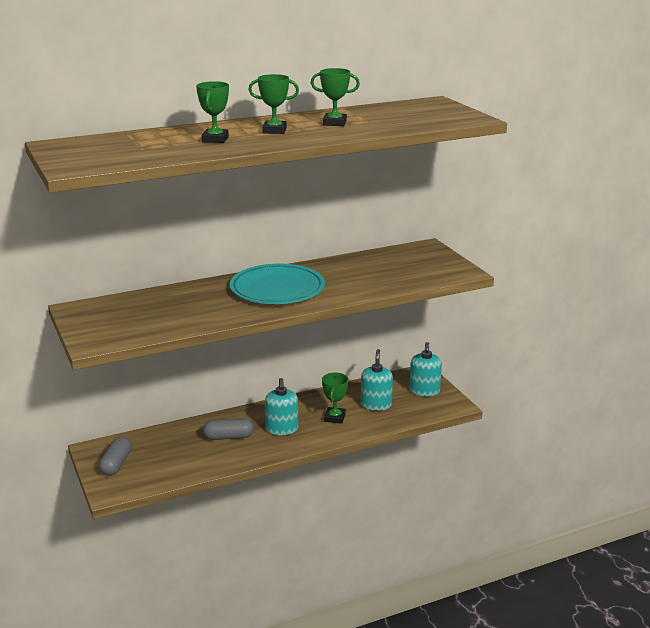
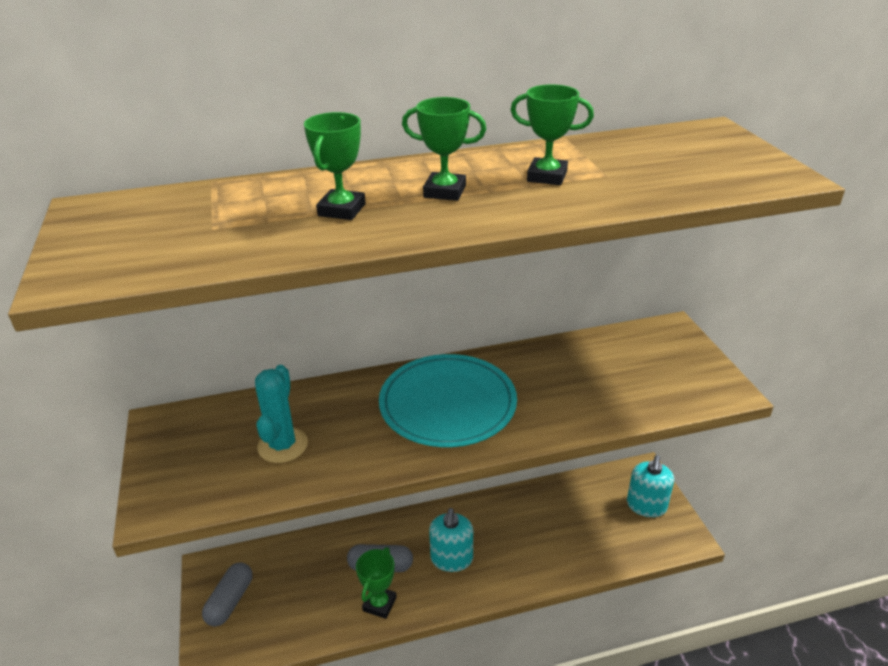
camera: 10 degrees right, 10 degrees up
green trophy [322,373,348,424] -> green trophy moved to [356,547,397,619]
turquoise soap dispenser [361,349,393,411] -> none
none -> turquoise cactus [255,365,308,463]

